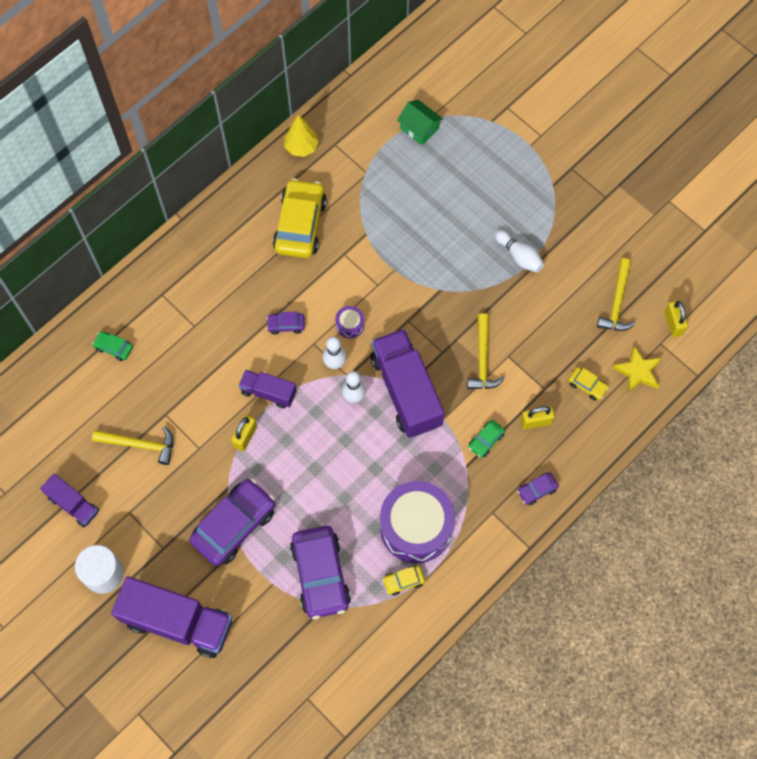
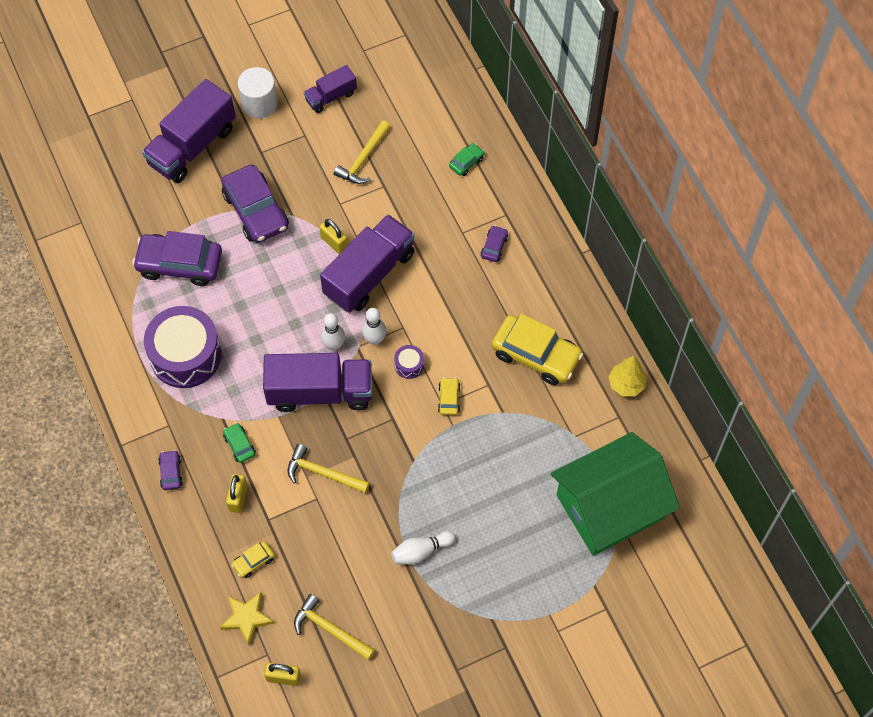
camera: 110 degrees right, 5 degrees down
purple truck [239,370,297,408] -> purple truck [320,214,415,313], size x1.88
purple car [266,312,305,334] -> purple car moved to [481,225,508,262]
yellow car [382,565,425,596] -> yellow car moved to [438,377,460,415]
green house [397,100,443,145] -> green house [551,432,680,556], size x2.47

